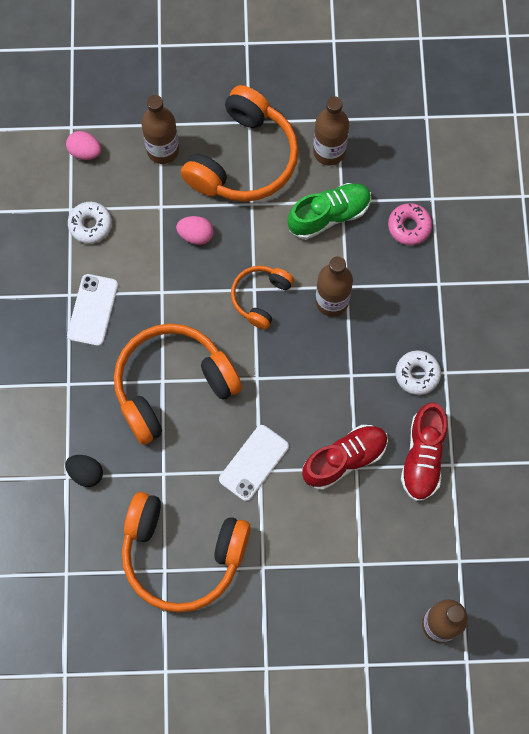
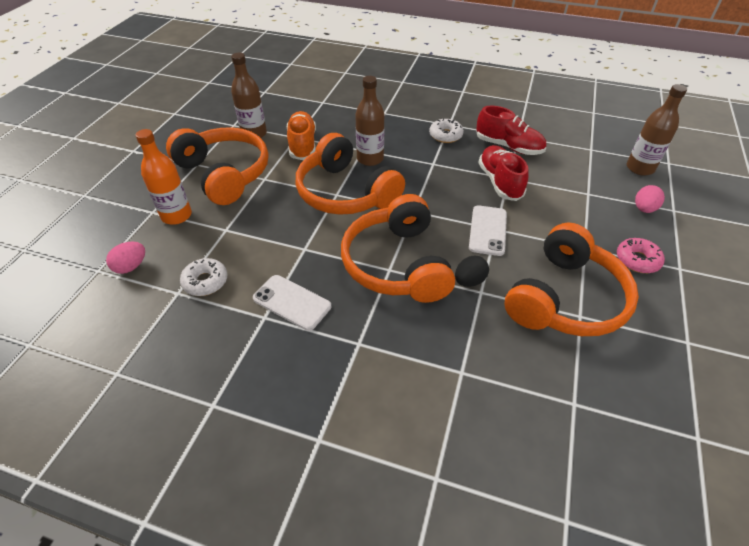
camera: 70 degrees left, 25 degrees down
black egg [65,455,103,487] -> black egg moved to [455,256,489,287]
brown bottle [141,95,179,164] -> orange bottle [135,129,192,225]
pink egg [176,216,214,245] -> pink egg moved to [635,185,665,213]
white phone [219,425,289,501] -> white phone turned 45 degrees clockwise [469,205,507,256]
orange headphones [231,266,294,330] -> orange headphones [295,133,405,215], size x1.88
green shoe [288,183,371,239] -> orange shoe [287,111,316,160]
pink donut [388,203,432,245] -> pink donut moved to [617,238,665,273]

